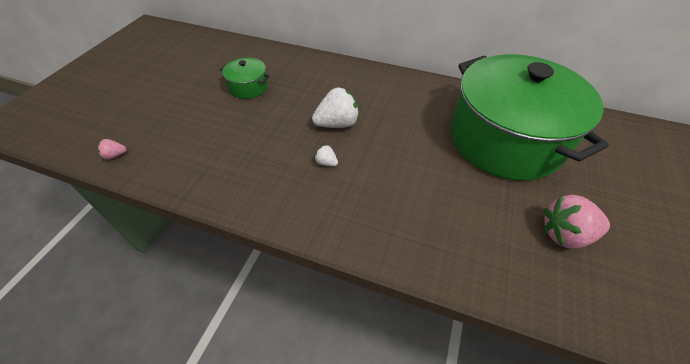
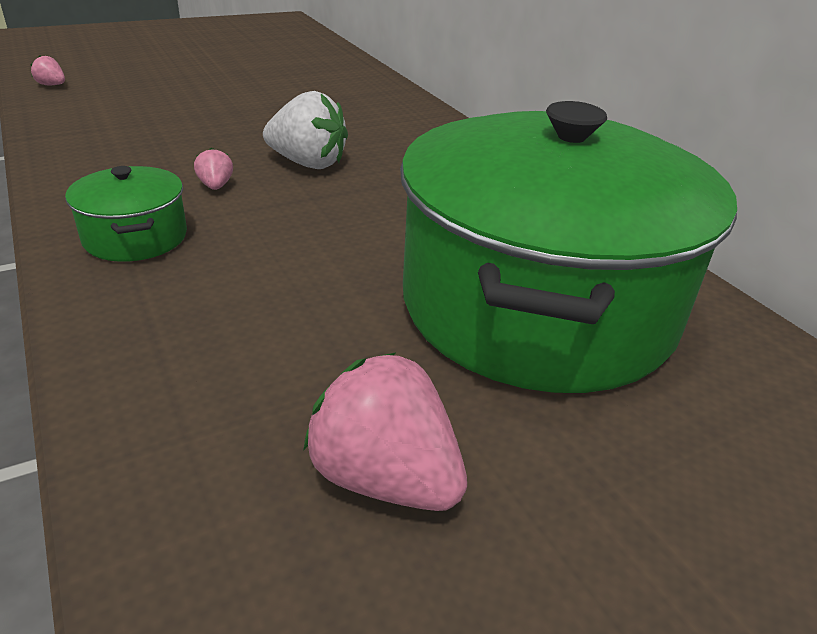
camera: 40 degrees right, 15 degrees down
green pot [220,58,270,99] -> green pot moved to [65,166,187,262]
white strawberry [314,145,338,166] -> pink strawberry [194,148,233,190]

